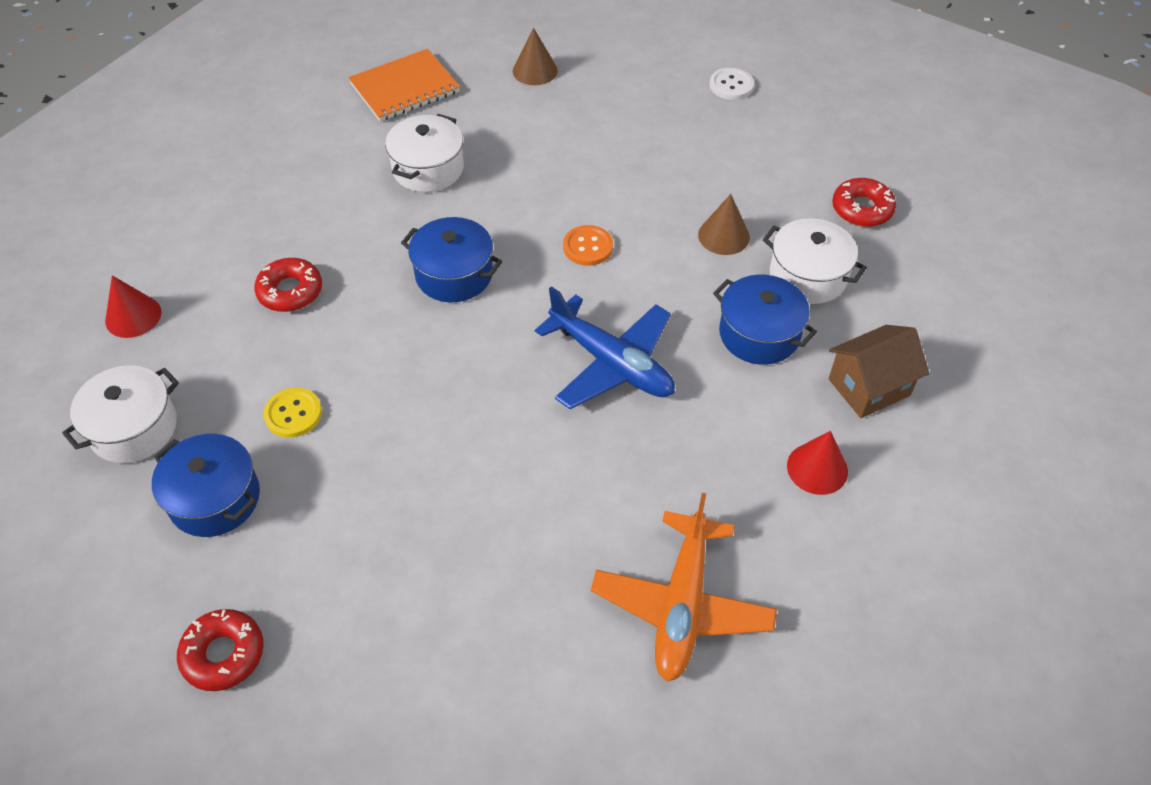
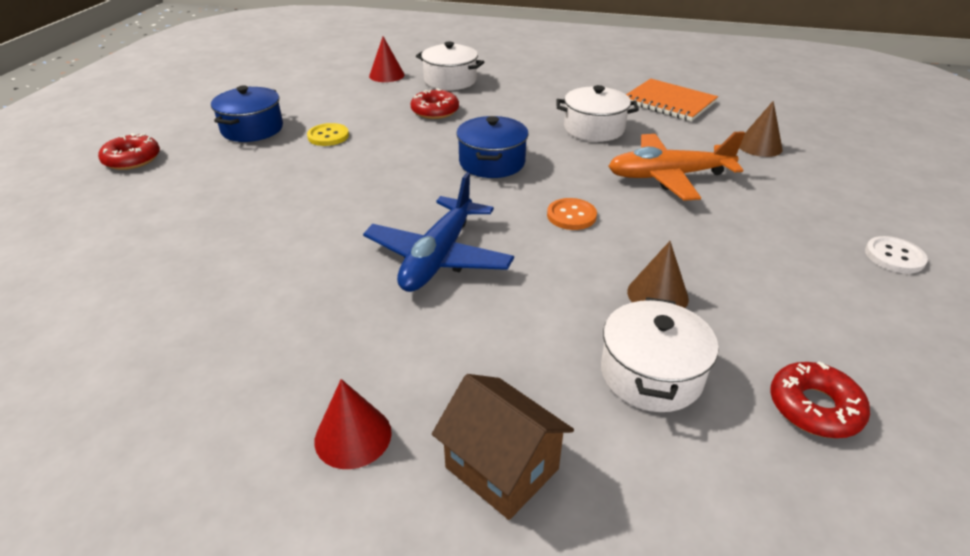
camera: 70 degrees right, 15 degrees down
white pot [62,365,179,463] -> white pot moved to [416,42,484,90]
orange plane [591,493,777,682] -> orange plane moved to [608,131,745,201]
blue pot [713,275,817,365] -> none

